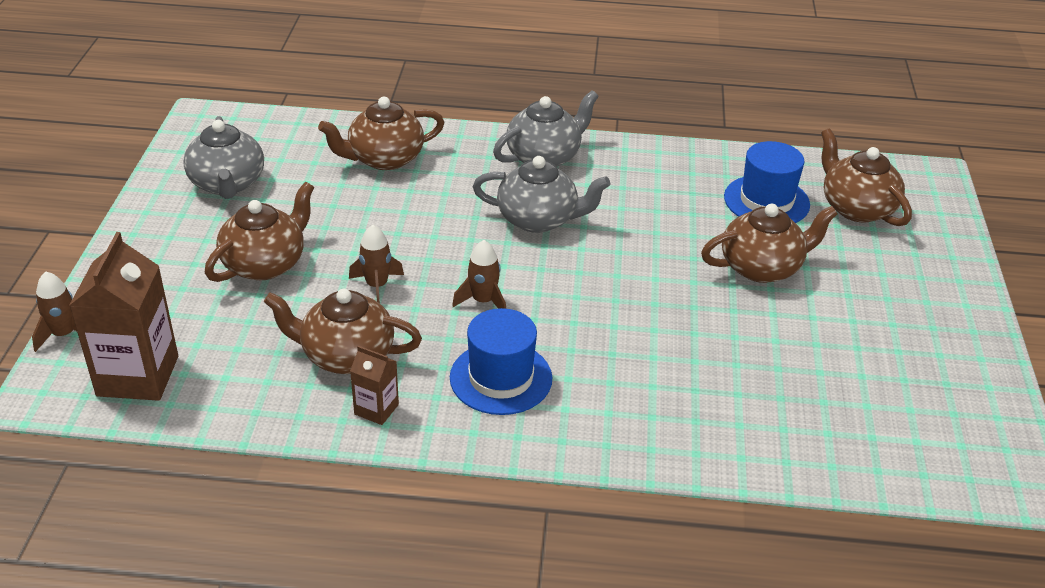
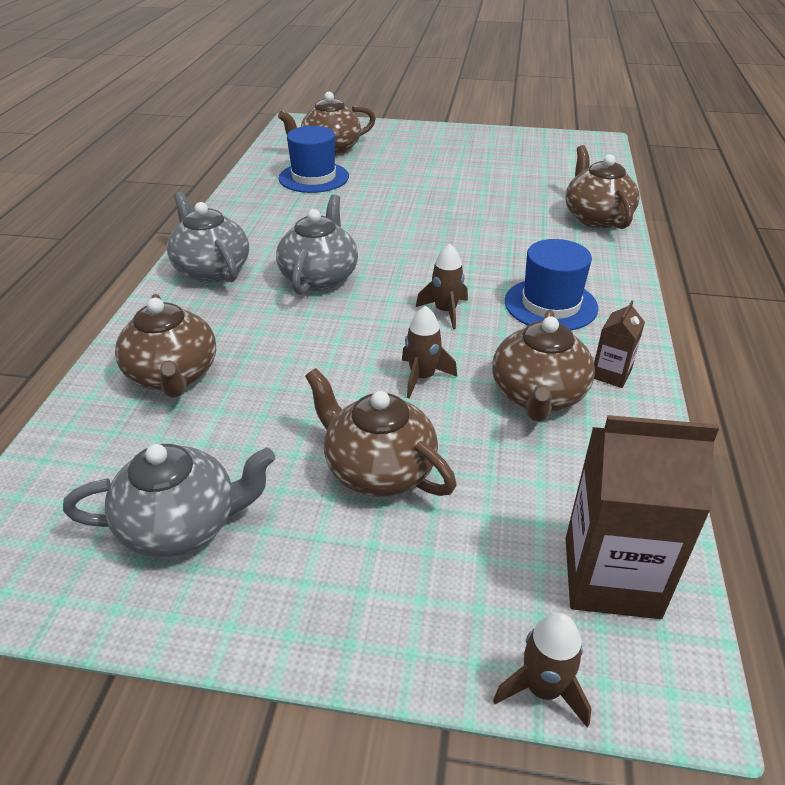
camera: 85 degrees left, 0 degrees up
brown teapot [701,204,838,283] -> brown teapot moved to [565,145,640,229]

